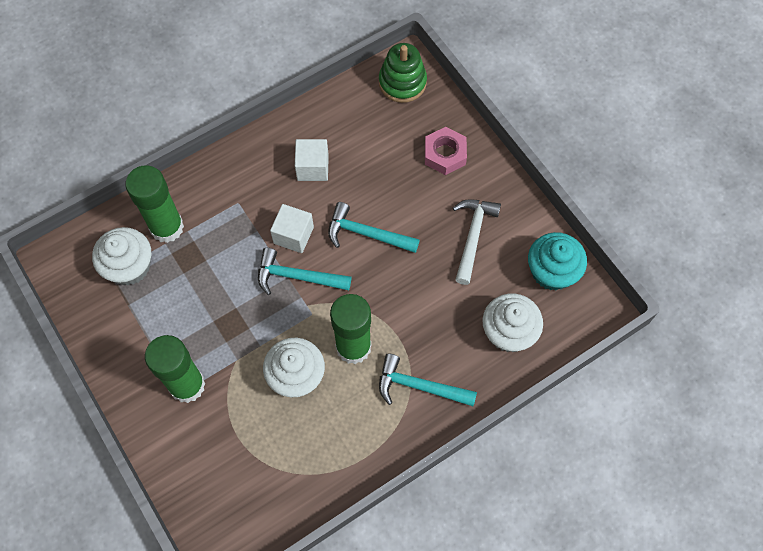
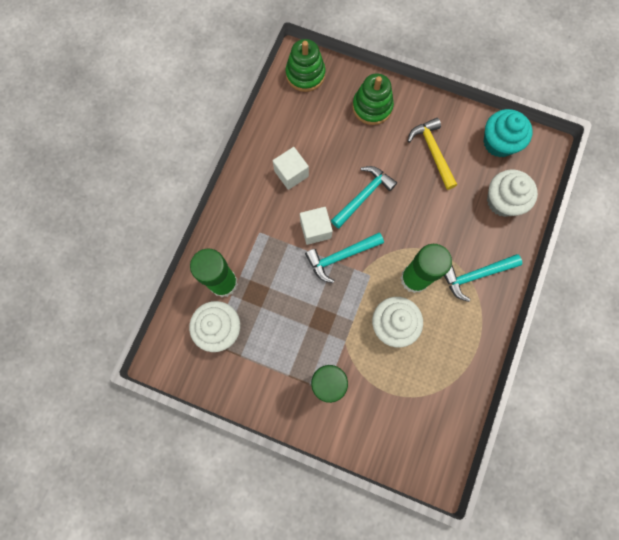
camera: 35 degrees left, 10 degrees up
turquoise hammer [328,202,420,253] -> turquoise hammer turned 150 degrees clockwise [331,166,397,229]
pink nut [425,127,467,175] -> green stacking toy [352,73,394,125]
white hammer [453,199,501,285] -> yellow hammer [408,118,457,190]

